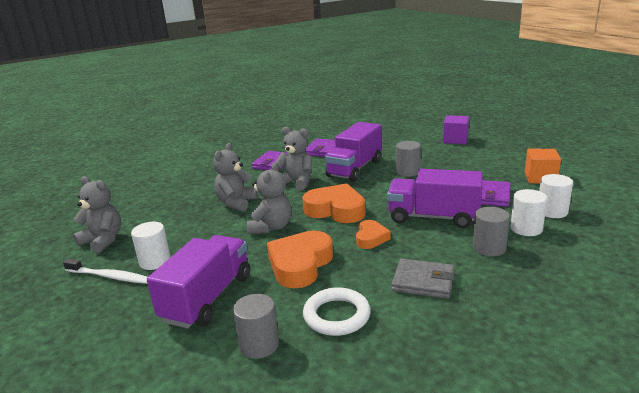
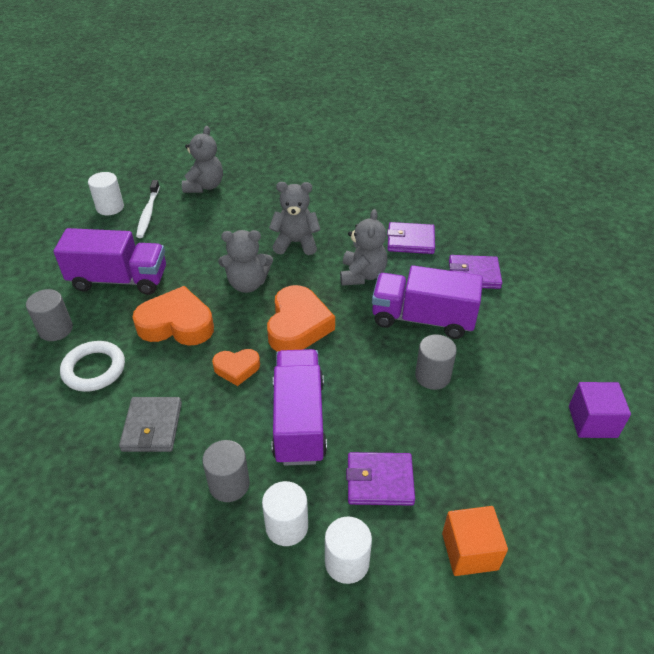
camera: 70 degrees right, 20 degrees up
white cylinder [131,222,171,270] -> white cylinder moved to [88,172,124,215]

